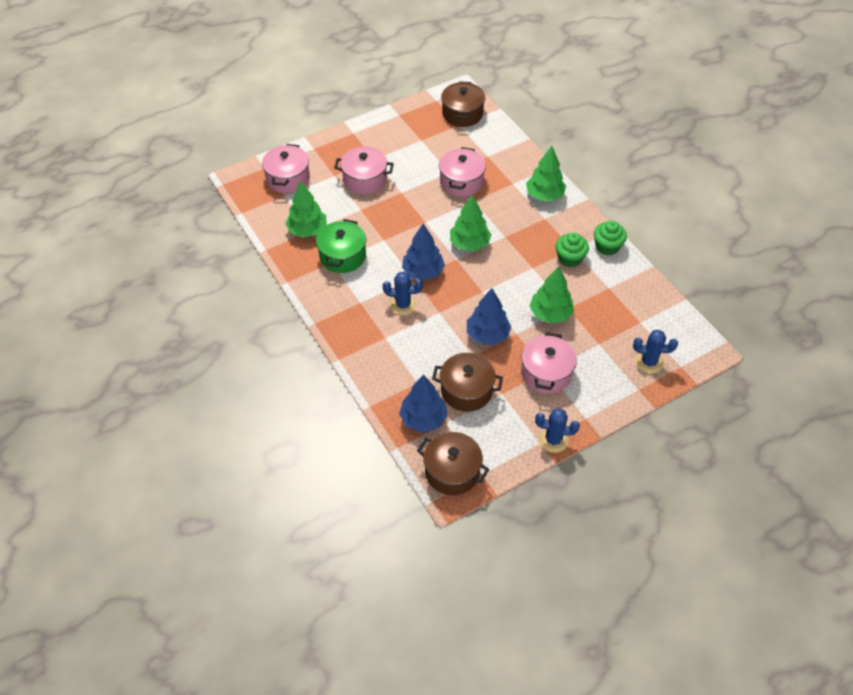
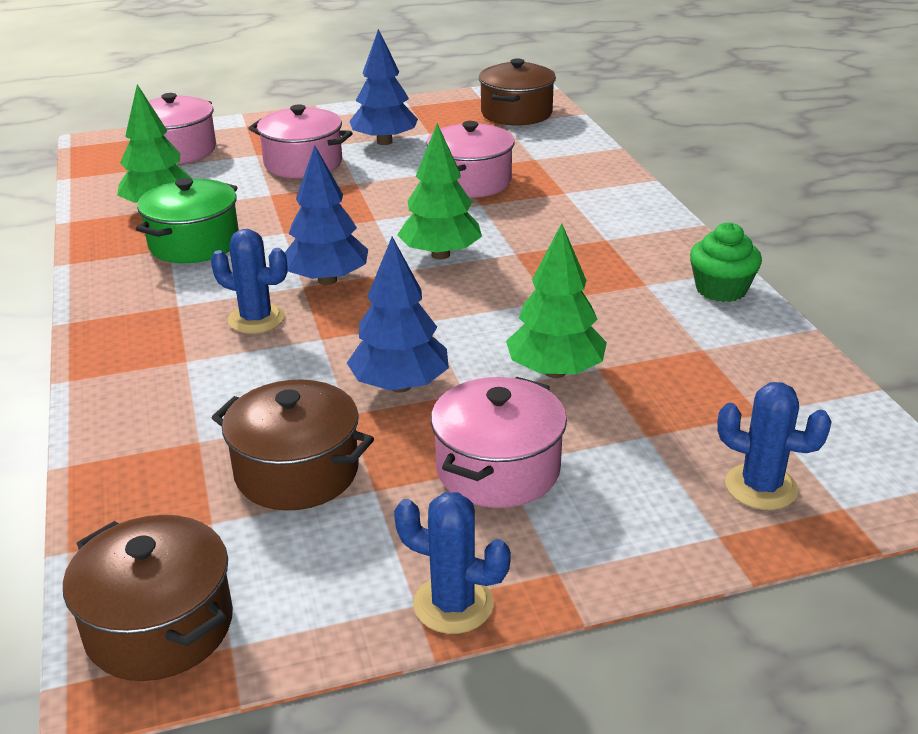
camera: 15 degrees right, 20 degrees down
blue tree [399,375,447,433] -> blue tree moved to [349,29,418,145]
green tree [526,146,566,201] -> none
green cupcake [556,232,589,267] -> none

